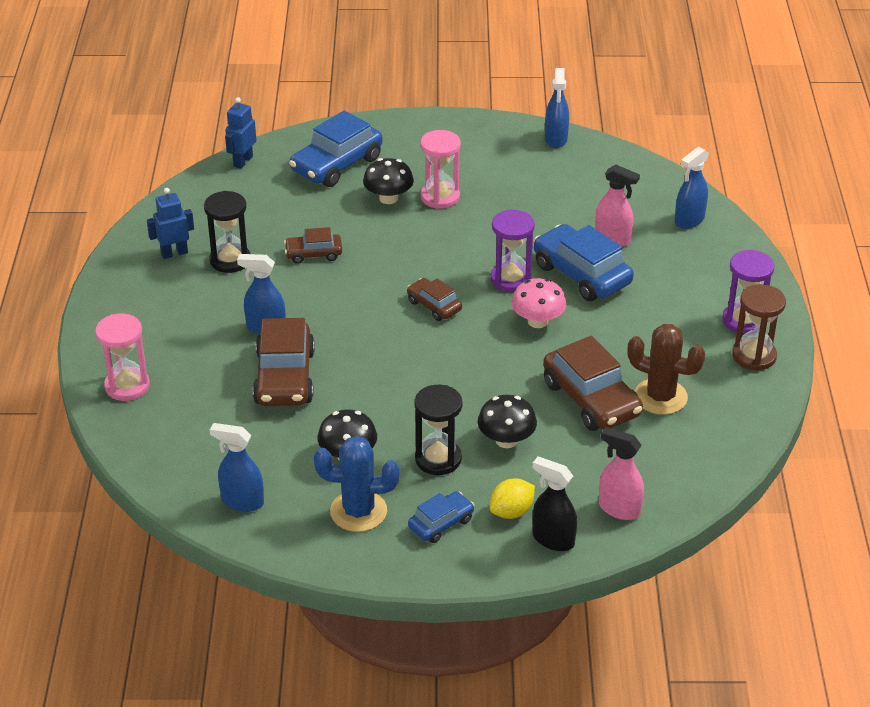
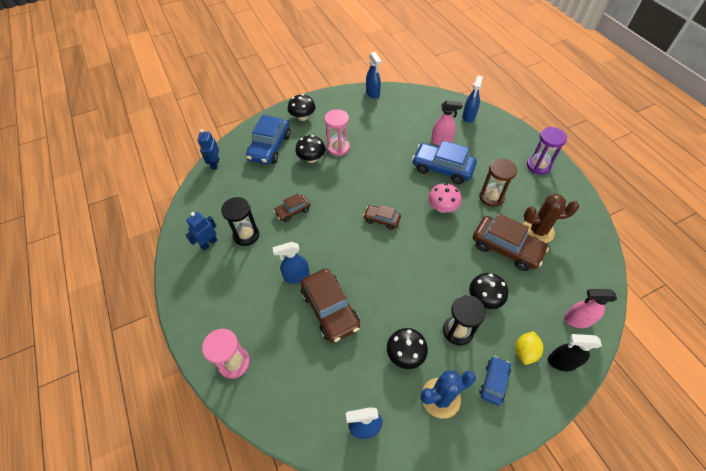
camera: 25 degrees left, 15 degrees up
purple hourglass [490,209,535,292] -> none
brown hourglass [732,284,786,371] -> brown hourglass moved to [479,158,517,207]
none -> black mushroom [288,94,315,121]

